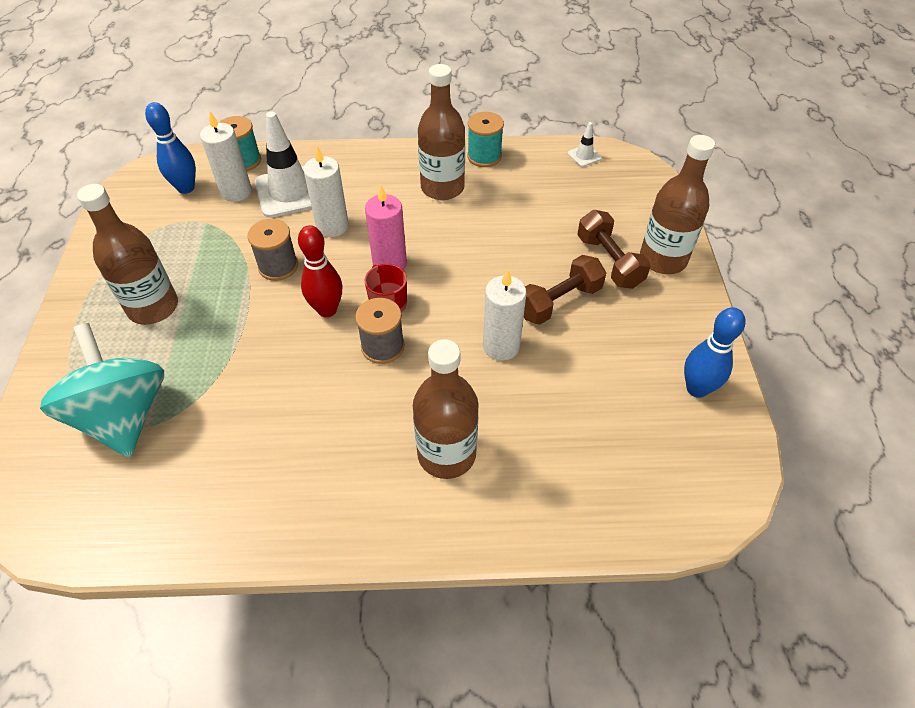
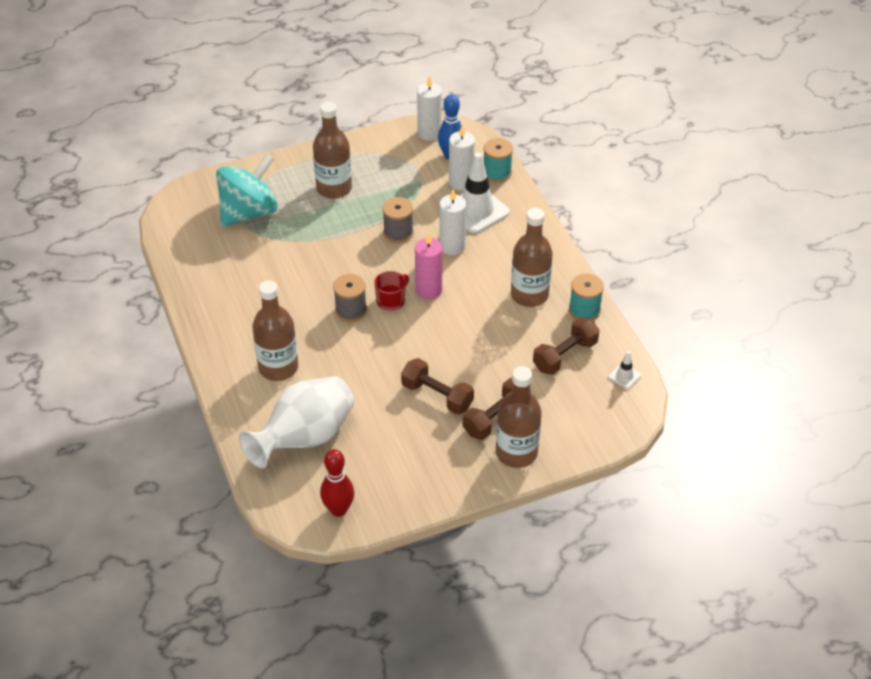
camera: 70 degrees right, 5 degrees down
red bowling pin [298,225,343,317] -> red bowling pin moved to [320,449,354,517]
white candle [483,270,526,361] -> white candle moved to [417,75,442,141]
blue bowling pin [684,307,746,398] -> none
none -> white vase [239,376,354,468]
none -> brown dumbbell [533,317,599,375]

